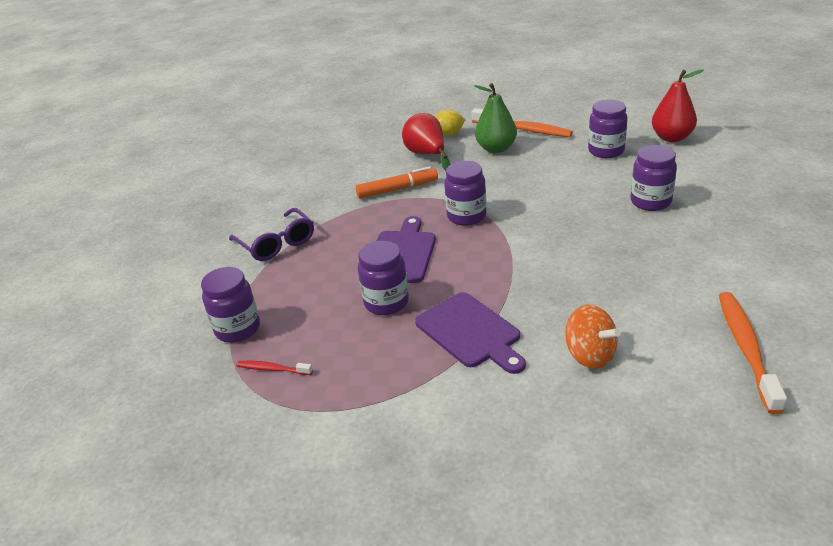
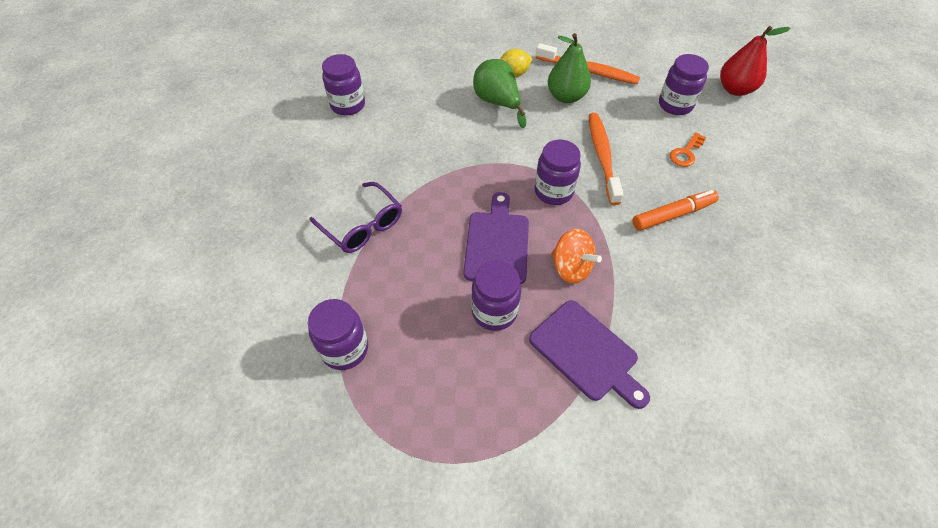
camera: 10 degrees left, 20 degrees up
red toothbrush [237,361,313,375] -> none
orange marker [356,166,438,199] -> orange marker moved to [632,190,719,231]
red pear [402,113,450,171] -> green pear [473,59,526,128]
orange spinning top [565,304,621,369] -> orange spinning top moved to [551,228,602,284]
purple jar [631,145,677,211] -> purple jar moved to [322,54,365,116]
orange toothbrush [719,292,787,414] -> orange toothbrush moved to [589,113,624,205]
none -> orange key [670,132,706,167]

